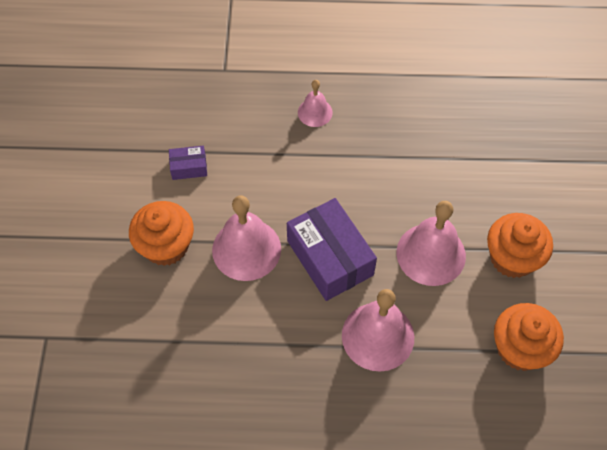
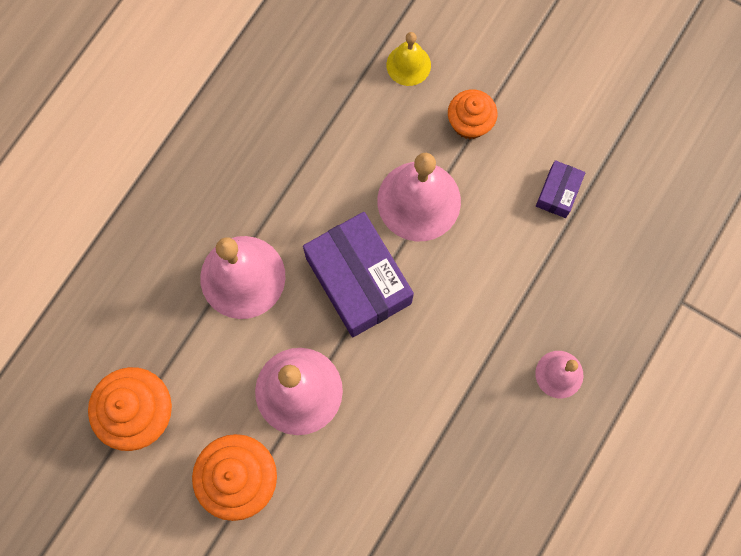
camera: 120 degrees right, 15 degrees up
orange cupcake [129,201,194,266] -> orange cupcake [448,89,498,139], size x0.65
purple box [287,198,377,301] -> purple box turned 60 degrees clockwise [303,212,414,337]
none -> yellow bell [386,32,431,86]

